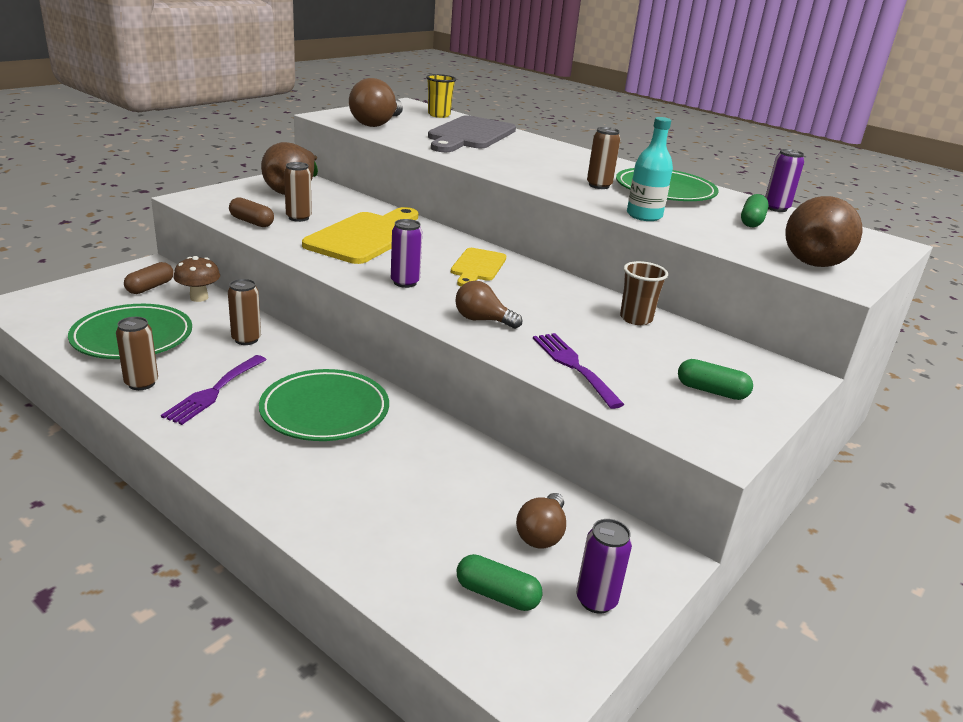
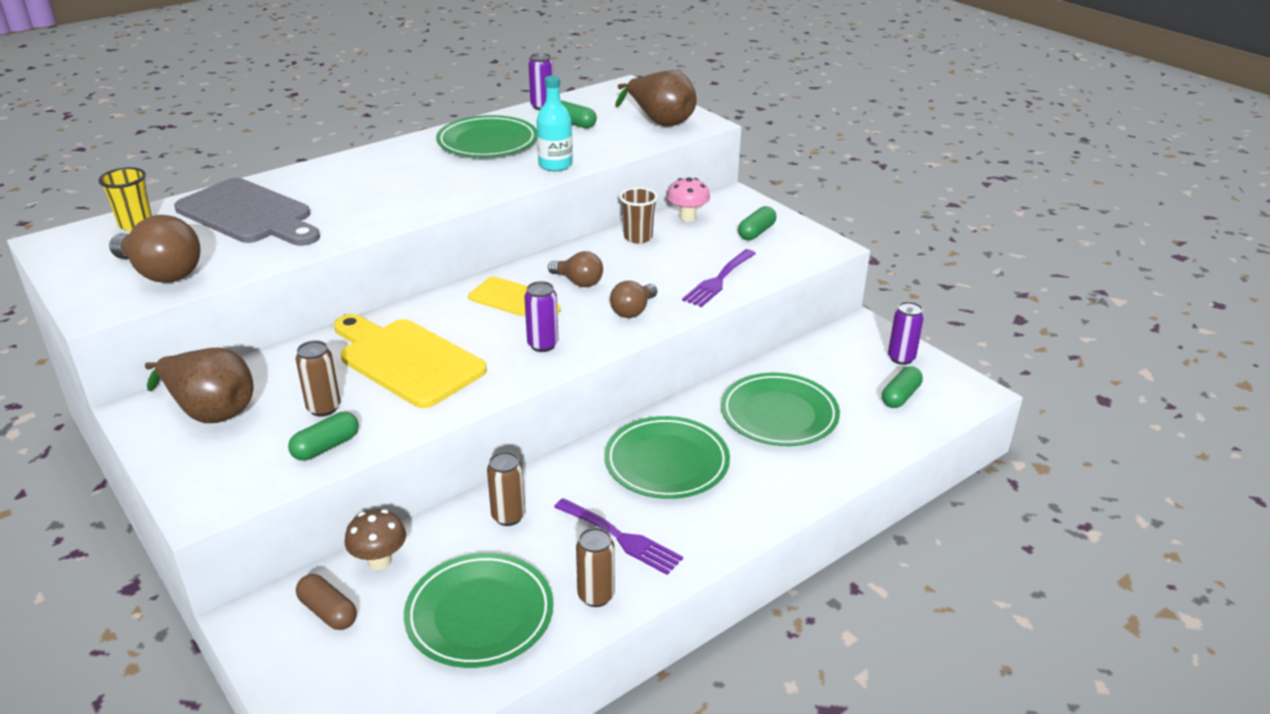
camera: 75 degrees left, 5 degrees up
brown capsule [229,197,274,227] -> green capsule [288,412,359,461]
brown light bulb [516,493,566,549] -> brown light bulb moved to [548,251,603,287]
purple fork [533,333,625,409] -> purple fork turned 45 degrees counterclockwise [682,249,756,307]
brown can [587,127,620,189] -> none
none -> pink mushroom [667,177,710,222]
none -> green plate [721,373,840,446]

